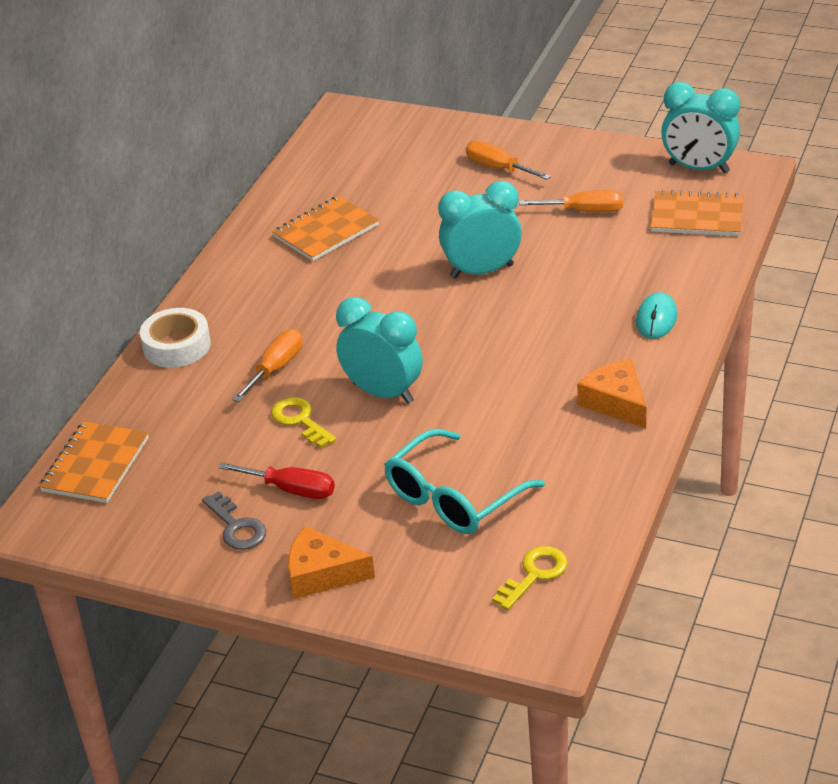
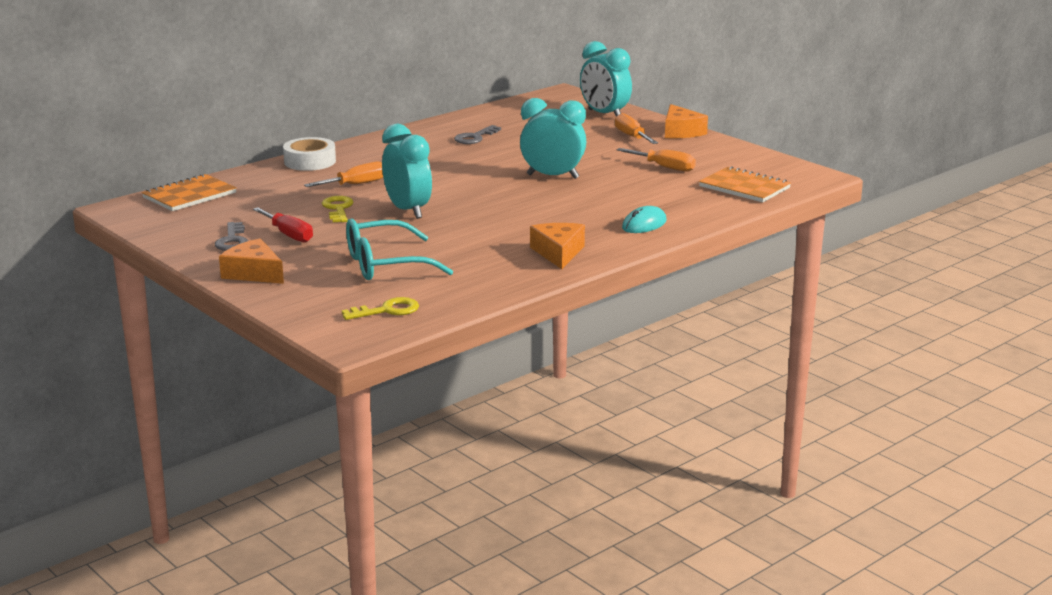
camera: 25 degrees right, 15 degrees down
orange notebook [272,196,379,261] -> grey key [454,125,501,144]
turquoise clock [661,82,740,173] -> turquoise clock moved to [580,41,632,116]
none -> orange cheese [665,104,708,138]

